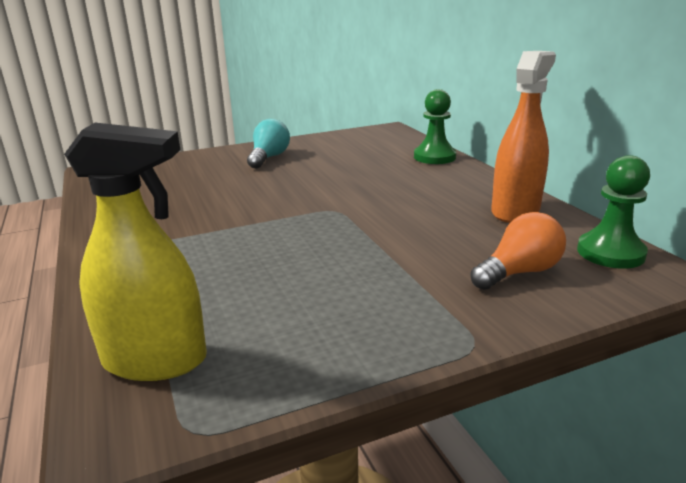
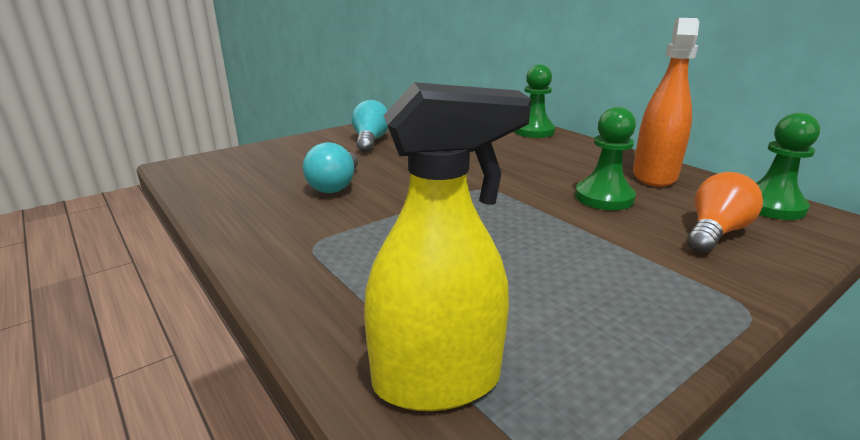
camera: 15 degrees left, 0 degrees up
none -> turquoise light bulb [303,142,358,193]
none -> green pawn [575,107,636,210]

